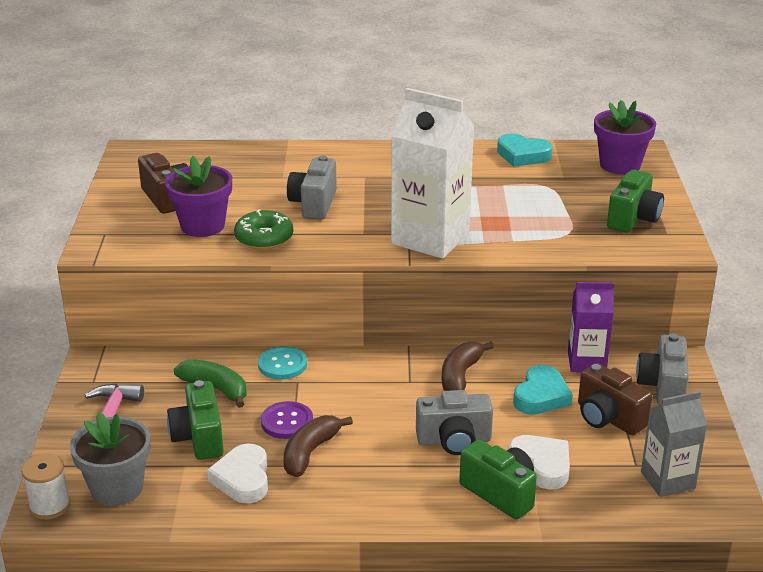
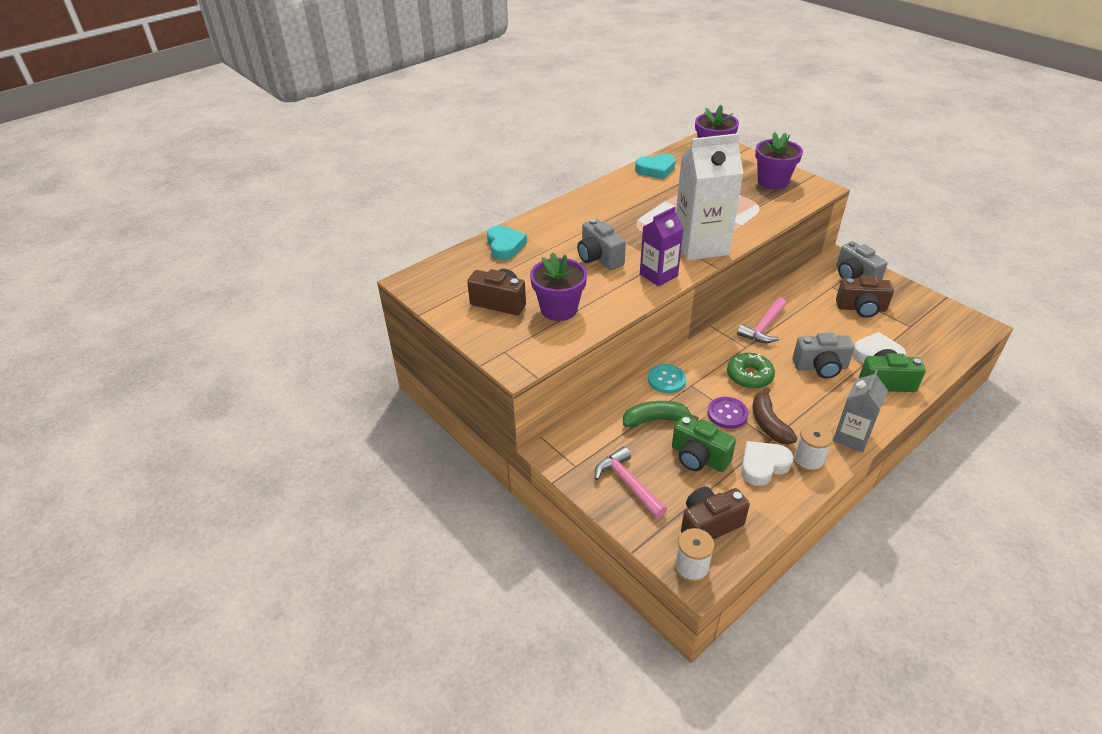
camera: 40 degrees left, 10 degrees up
grey flower pot [70,412,150,506] -> brown camera [681,487,750,540]
white heart [207,443,268,503] -> white heart turned 105 degrees clockwise [741,441,794,486]
green donut [234,209,293,250] -> green donut moved to [727,353,775,389]
grey camera [416,390,493,455] -> grey camera turned 45 degrees clockwise [793,333,854,379]
brown banana [442,341,494,391] -> pink hammer [737,297,786,343]
turquoise heart [513,365,573,415] -> turquoise heart moved to [487,225,527,260]
purple carton [568,282,614,372] -> purple carton moved to [640,207,684,287]
green camera [607,170,664,233] -> purple flower pot [755,132,803,189]
grey carton [641,391,707,497] -> grey carton moved to [833,370,888,452]
none -> white spool [793,424,833,472]

